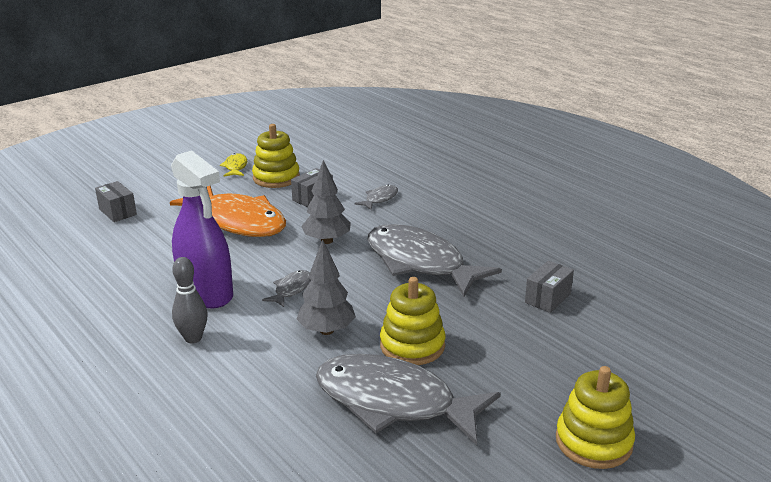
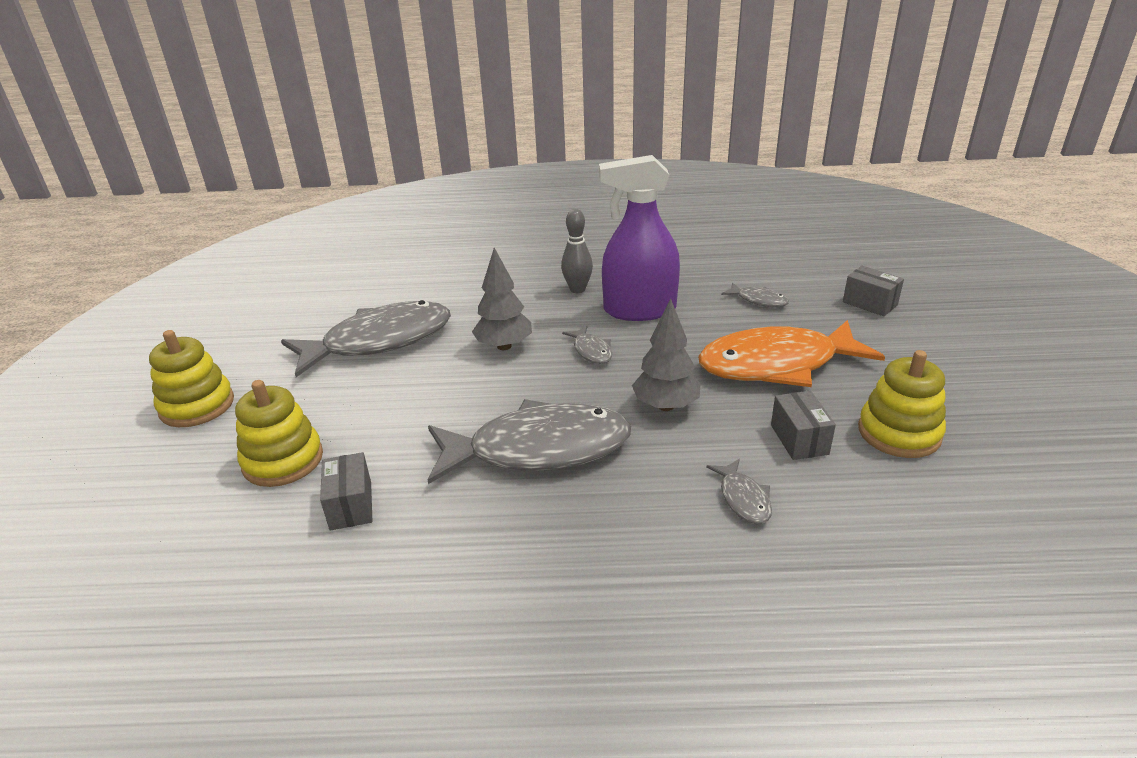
camera: 130 degrees right, 5 degrees up
grey box [95,181,137,222] -> grey box turned 45 degrees clockwise [843,266,904,316]
yellow fish [220,153,247,177] -> none
yellow stacking toy [380,277,446,365] -> yellow stacking toy moved to [235,380,323,487]
none -> grey fish [721,282,789,307]

